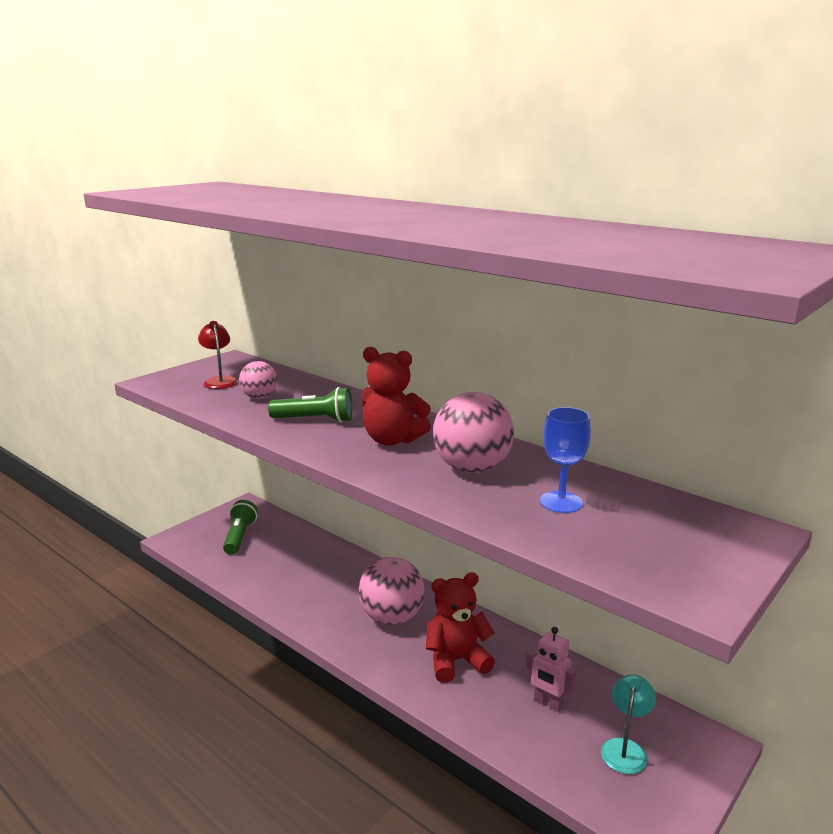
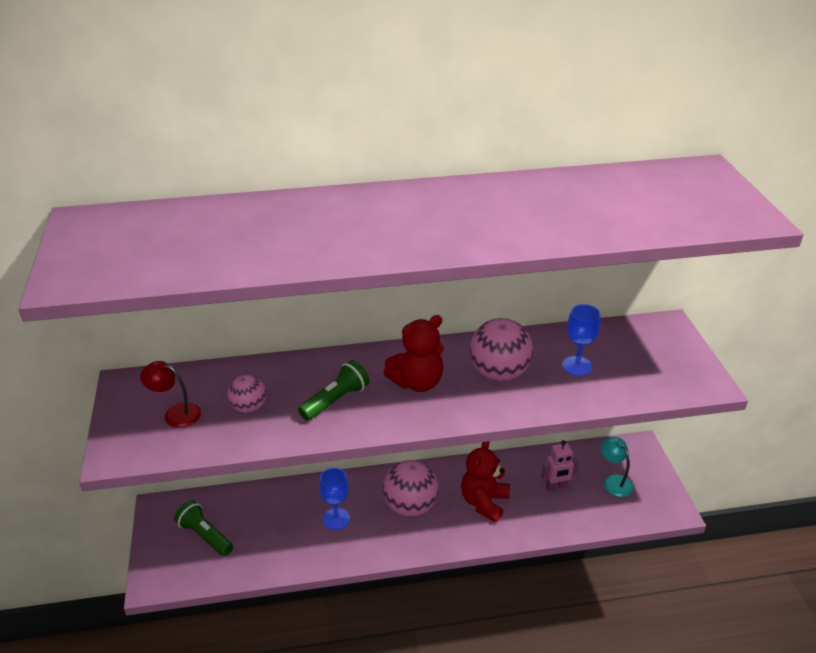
camera: 50 degrees left, 15 degrees up
none -> blue goblet [319,468,350,530]

